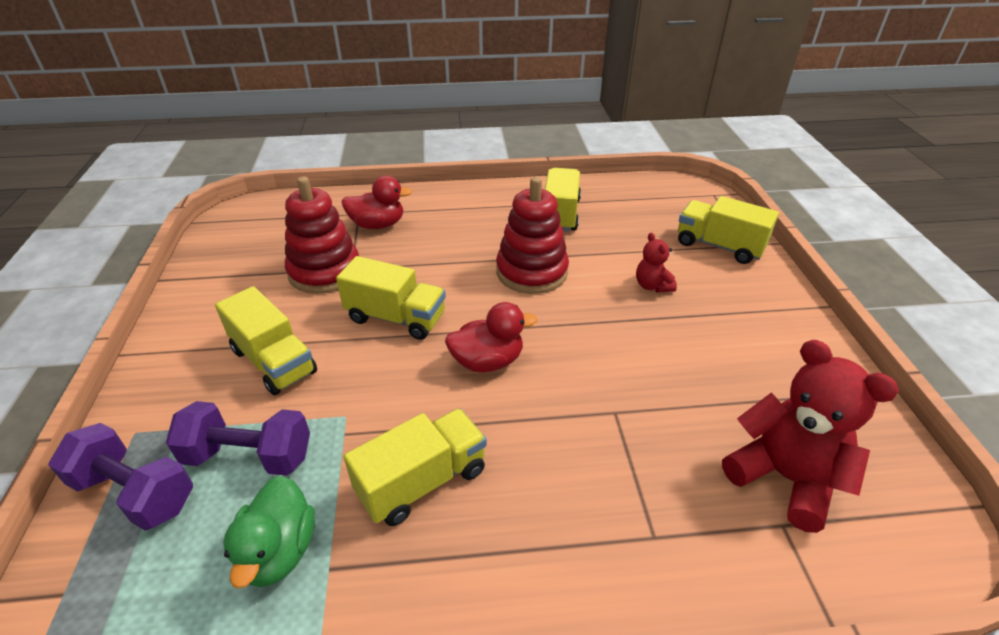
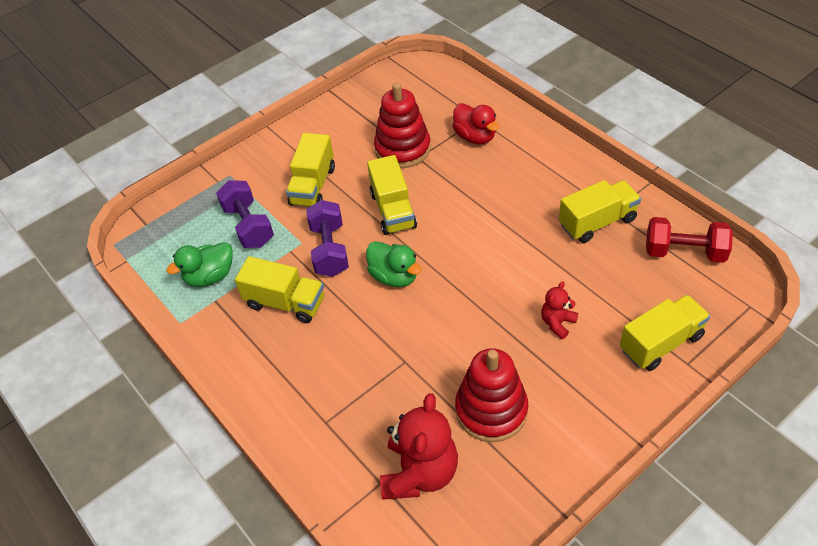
camera: 60 degrees right, 10 degrees up
purple dumbbell [48,423,193,531] -> purple dumbbell moved to [306,200,349,277]
red duck [445,302,537,372] -> green duck [366,241,422,287]
red stacking toy [496,177,569,294] -> red stacking toy moved to [455,348,528,442]
yellow truck [678,196,779,264] -> yellow truck turned 60 degrees clockwise [620,295,710,371]
none -> red dumbbell [646,217,733,263]

